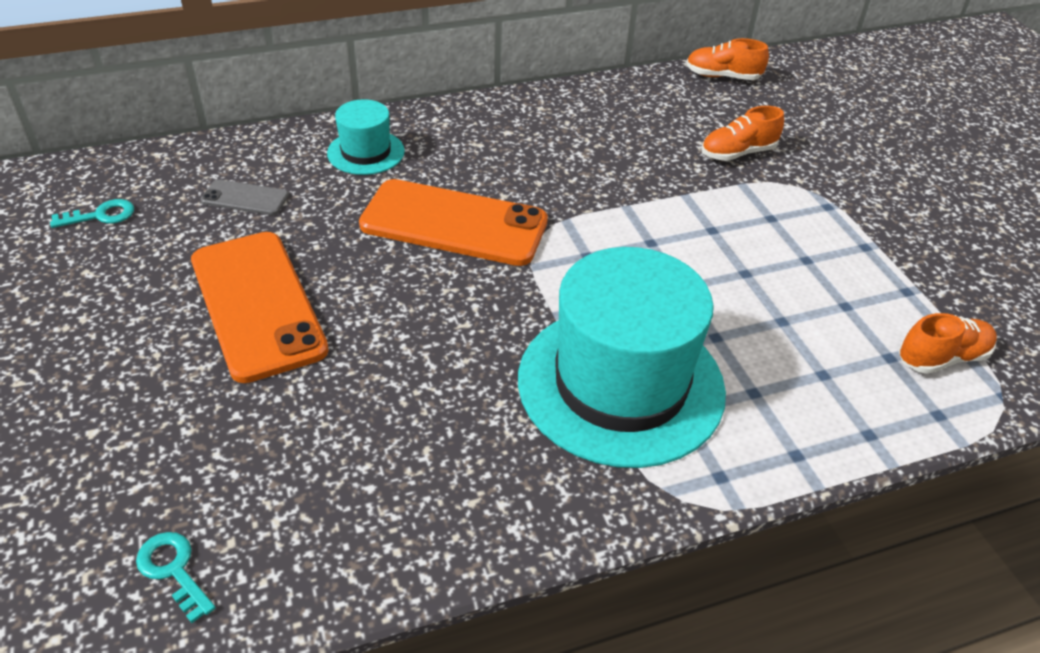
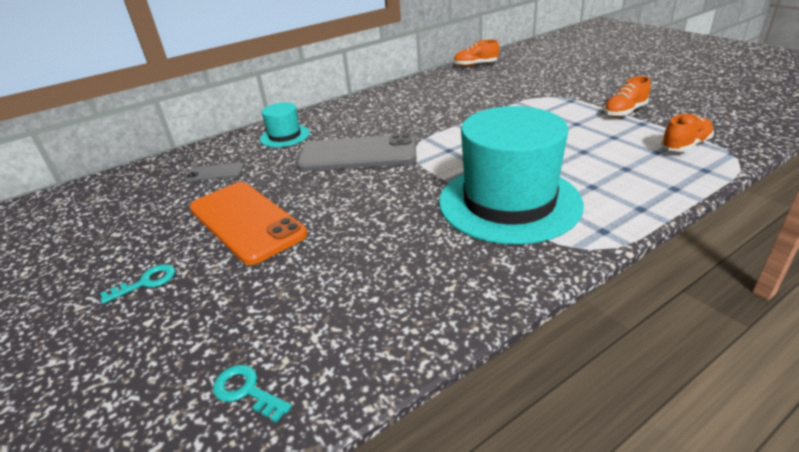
camera: 10 degrees left, 10 degrees down
turquoise key [50,199,134,228] -> turquoise key moved to [100,264,175,304]
orange phone [359,179,548,266] -> grey phone [297,133,417,171]
orange shoe [701,106,784,161] -> orange shoe moved to [603,76,651,117]

